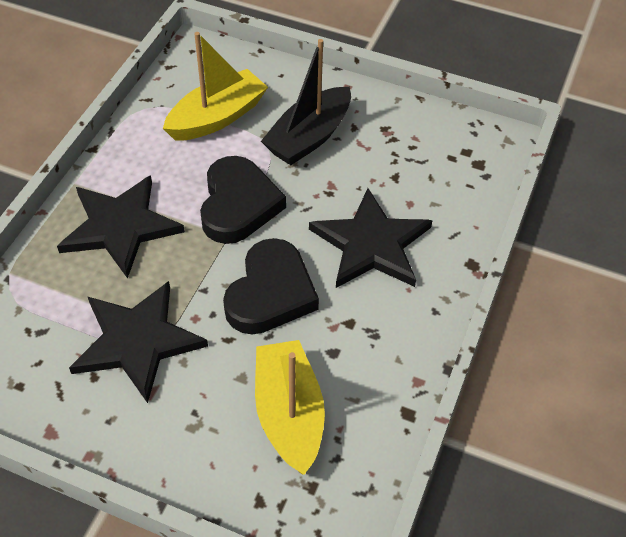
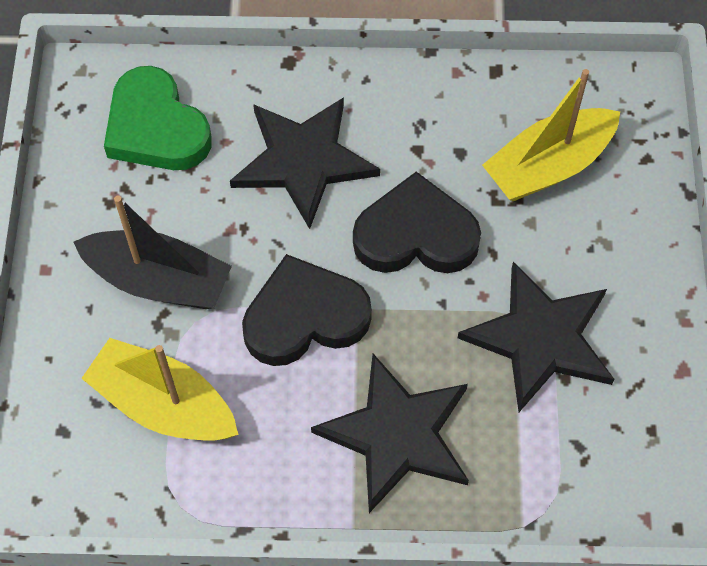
camera: 110 degrees left, 10 degrees up
none -> green heart [104,66,212,170]

